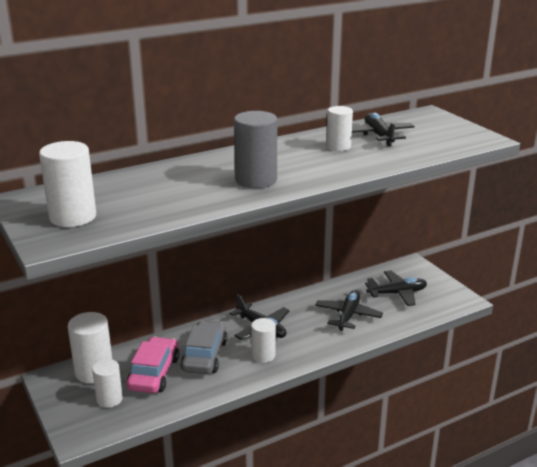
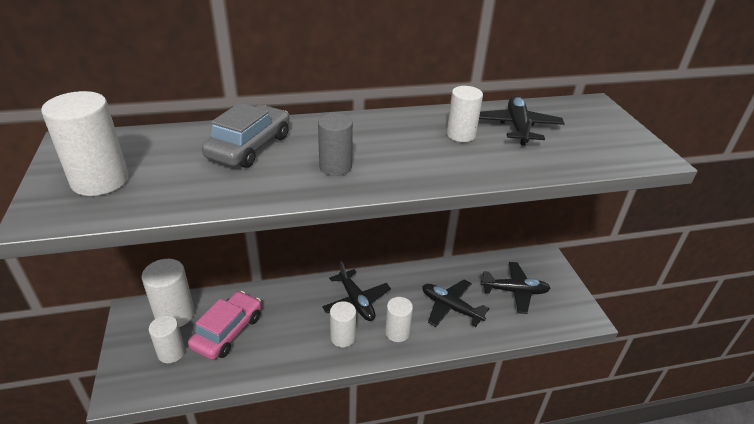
camera: 15 degrees right, 10 degrees up
grey car [180,321,228,374] -> grey car moved to [202,103,290,168]
grey cylinder [234,111,277,189] -> grey cylinder [318,113,353,176], size x0.65
black plane [315,290,383,331] -> black plane turned 90 degrees counterclockwise [422,279,489,327]
none -> white cylinder [385,297,413,342]

